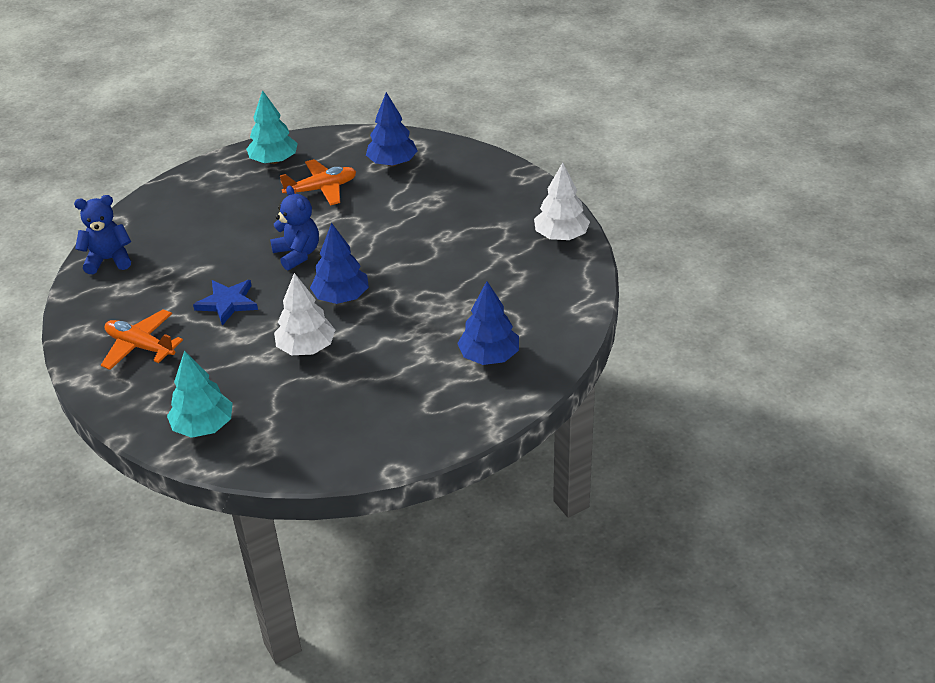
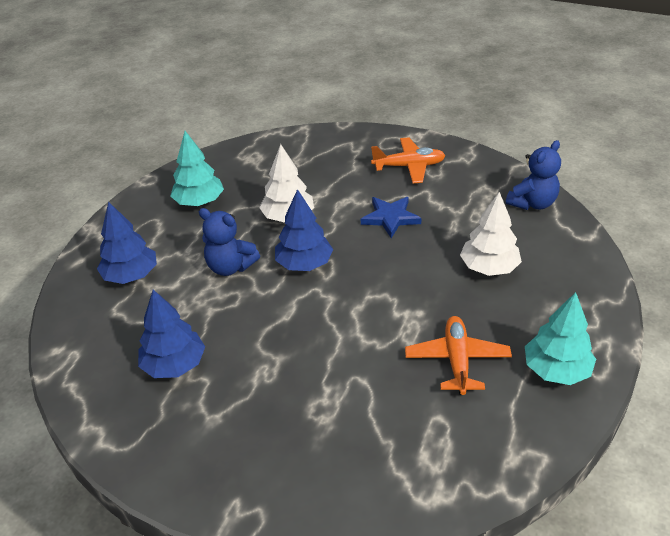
camera: 145 degrees right, 0 degrees up
turquoise tree [167,351,233,438] -> turquoise tree moved to [171,131,224,206]
blue teddy bear [270,186,319,271] -> blue teddy bear moved to [199,208,260,276]
orange plane [280,159,356,206] -> orange plane turned 150 degrees clockwise [405,316,512,395]
blue tree [366,92,417,166] -> blue tree moved to [138,290,205,378]
white tree [534,162,590,240] -> white tree moved to [460,192,522,276]

